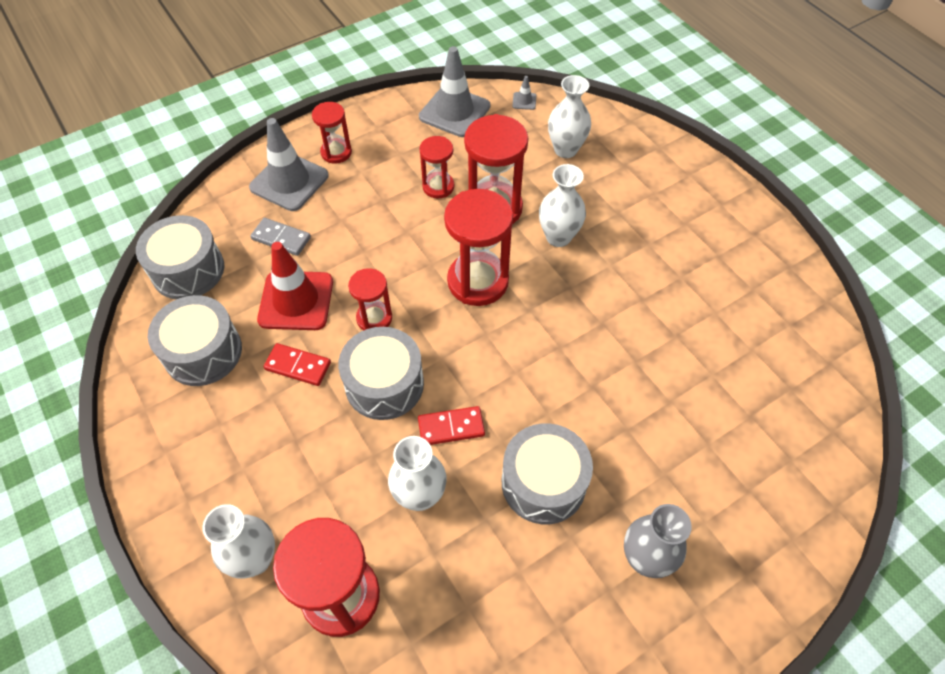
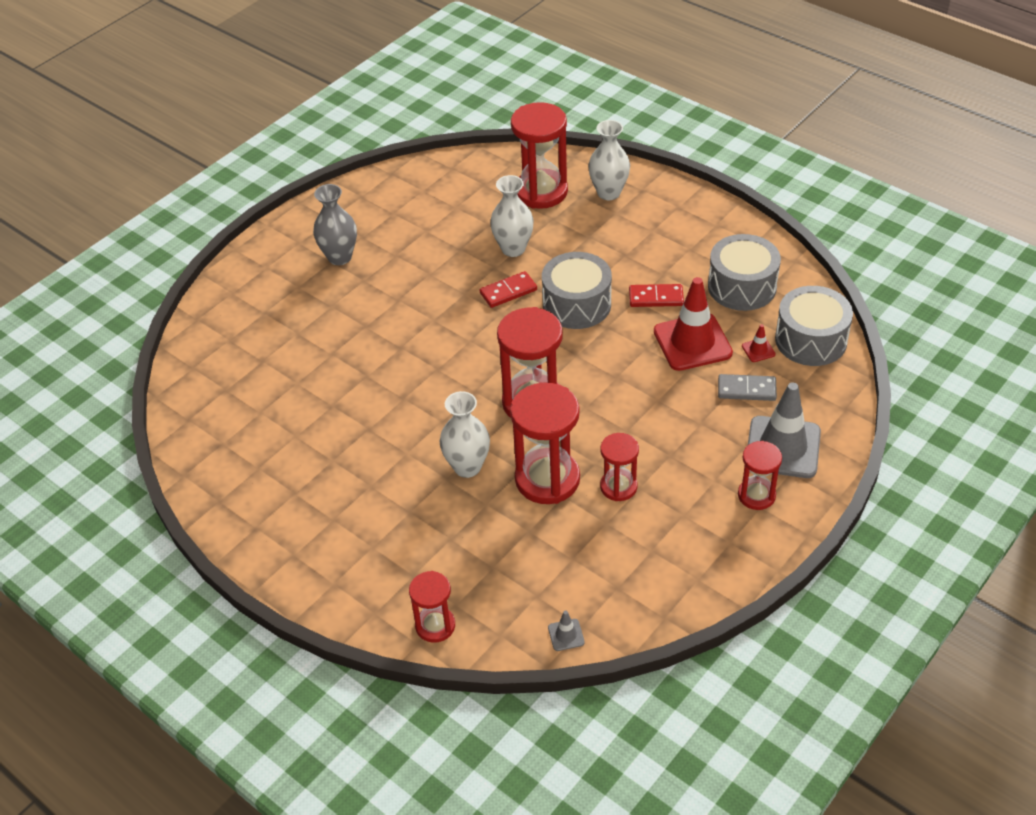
camera: 165 degrees right, 10 degrees down
red hourglass [348,268,392,330] -> red hourglass moved to [409,571,455,643]
grey traffic cone [419,46,490,137] -> none
grey drum [502,423,593,524] -> none
white vase [548,75,591,158] -> none
none -> red traffic cone [742,324,776,362]

